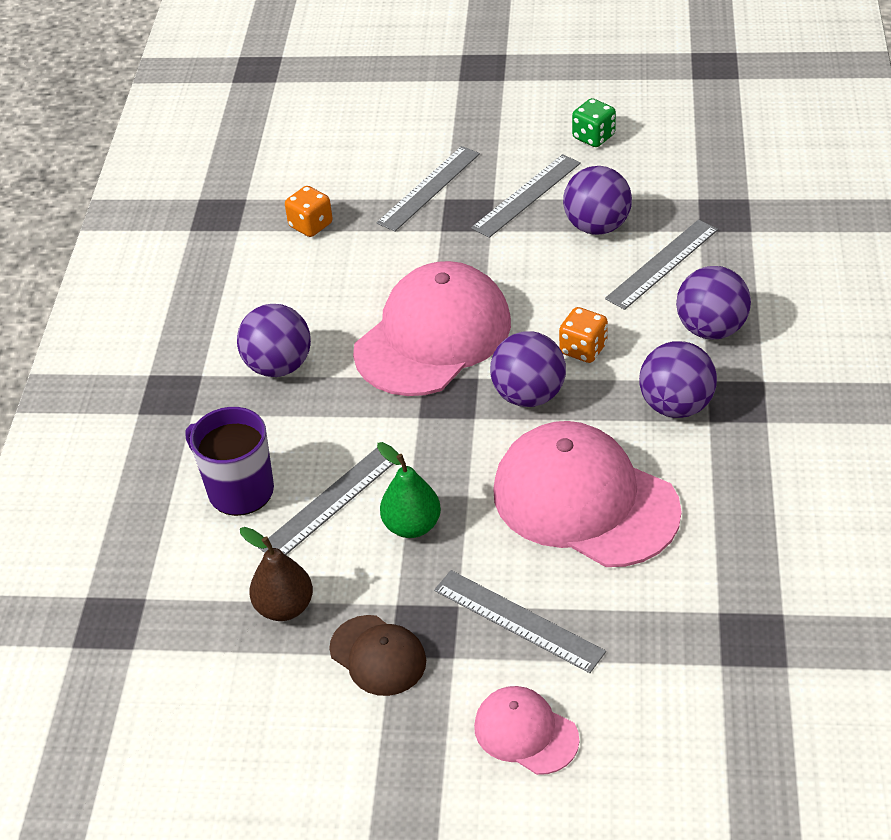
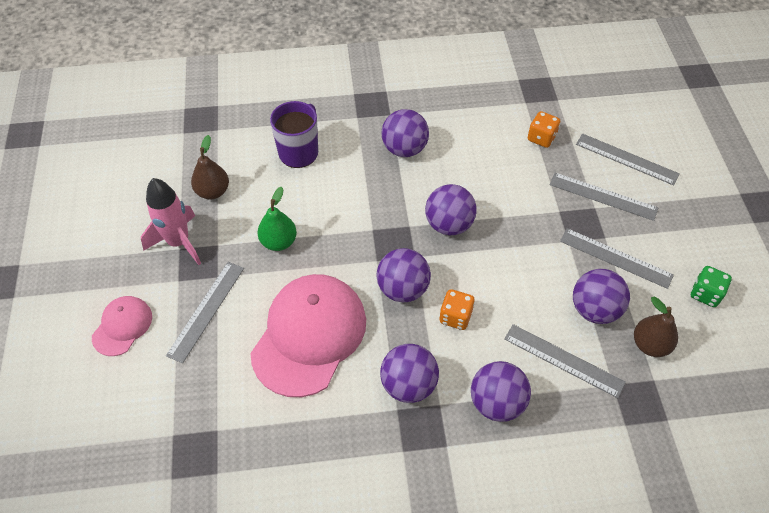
camera: 75 degrees right, 10 degrees up
grey ruler [258,448,393,555] -> grey ruler moved to [576,134,680,186]
brown cap [329,615,426,696] -> pink rocket [141,178,201,265]
pink cap [353,261,511,396] -> purple ball [425,184,477,235]
none -> brown pear [634,297,678,357]

